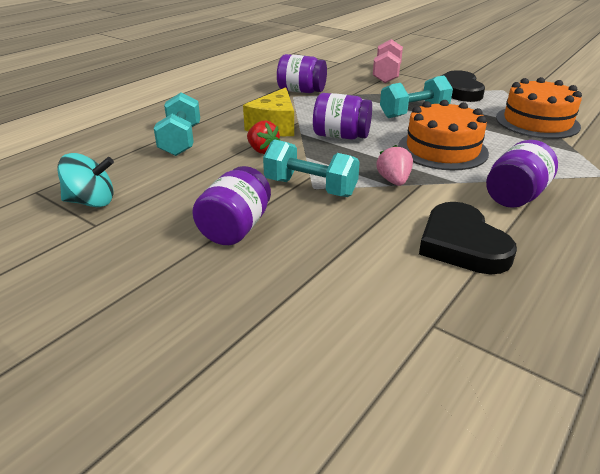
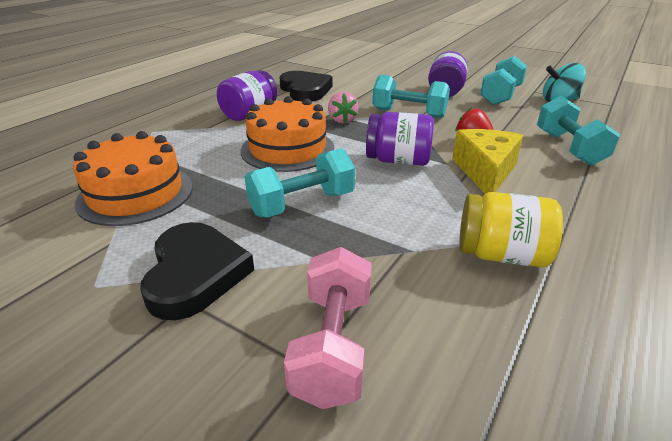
camera: 175 degrees right, 0 degrees up
purple jar [277,54,327,93] -> yellow jar [459,192,563,267]
none -> turquoise dumbbell [480,56,527,105]

